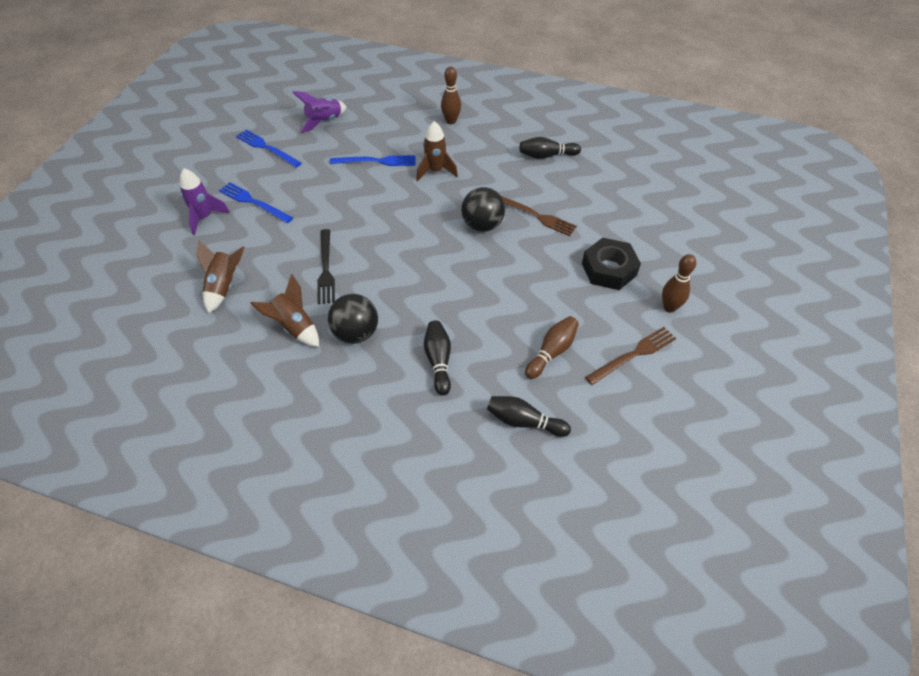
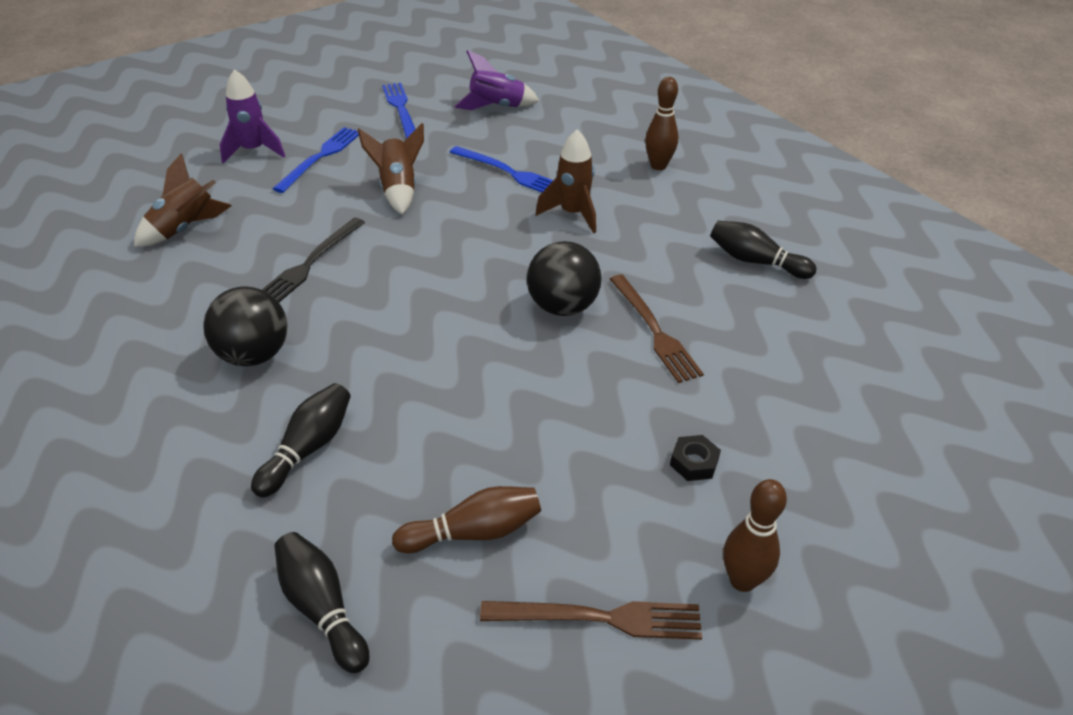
camera: 35 degrees right, 10 degrees down
blue fork [219,182,293,223] -> blue fork turned 45 degrees clockwise [273,127,359,193]
brown rocket [250,274,319,347] -> brown rocket moved to [358,123,424,215]
black nut [582,238,641,290] -> black nut [670,435,721,481], size x0.47

